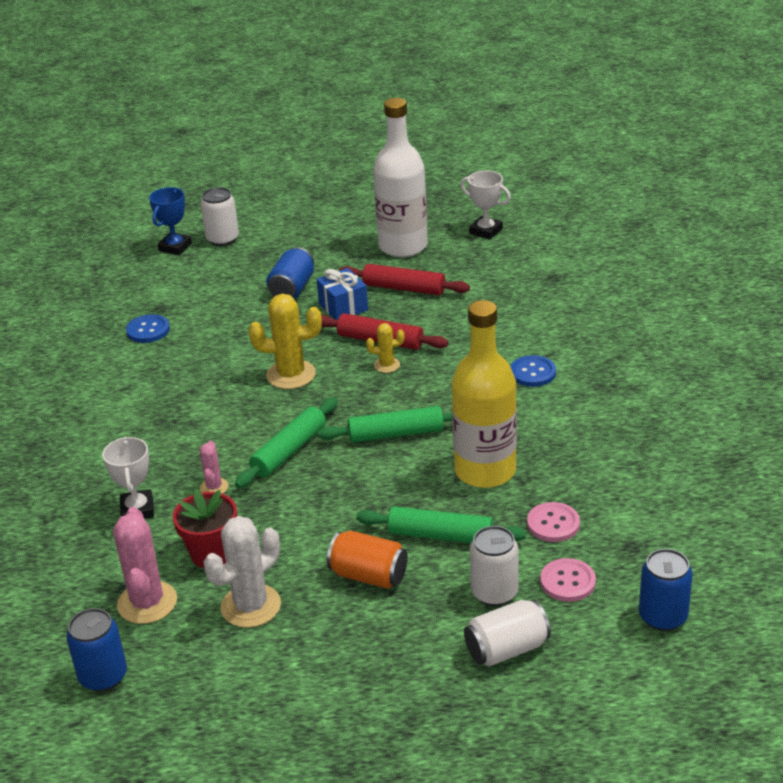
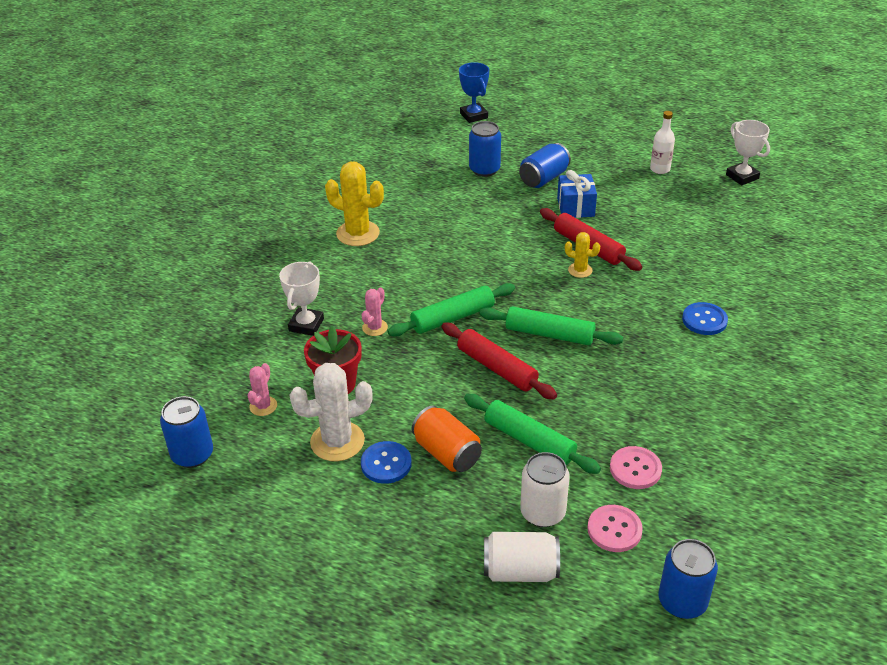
camera: 25 degrees right, 5 degrees up
pink cactus [113,507,177,624] -> pink cactus [248,363,277,416], size x0.53
blue button [126,314,170,343] -> blue button moved to [361,441,412,484]
blue trophy [149,187,192,255] -> blue trophy turned 75 degrees counterclockwise [459,62,489,123]
white can [200,187,239,246] -> none
yellow cactus [249,294,322,389] -> yellow cactus moved to [325,162,384,246]
red rolling pin [339,264,470,295] -> red rolling pin moved to [442,323,557,399]
white bottle [373,98,428,257] -> white bottle [650,111,675,174], size x0.44
yellow bottle [452,300,517,488] -> none
none -> blue can [469,121,501,177]

